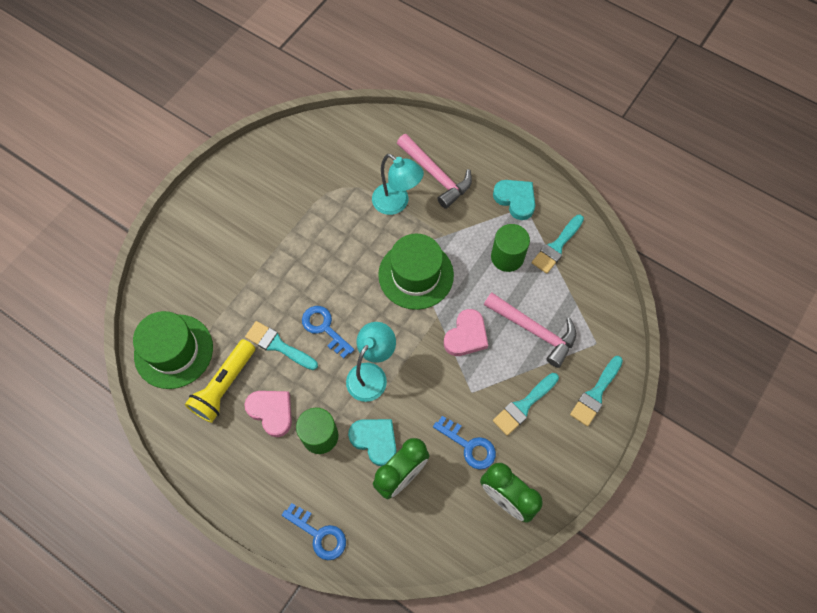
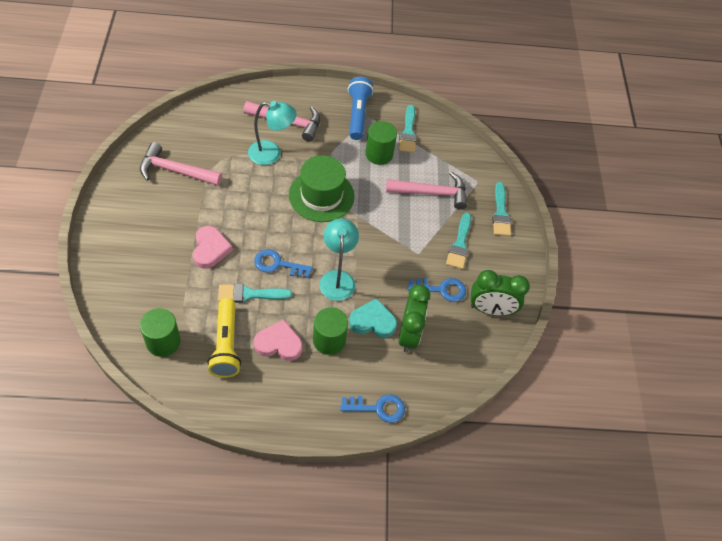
camera: 40 degrees left, 10 degrees down
green hat [133,311,213,389] -> green cylinder [140,308,181,357]
pink heart [444,309,488,356] -> pink heart moved to [193,226,233,269]
turquoise heart [493,180,535,220] -> blue flashlight [348,77,374,140]
none -> pink hammer [140,142,222,186]

